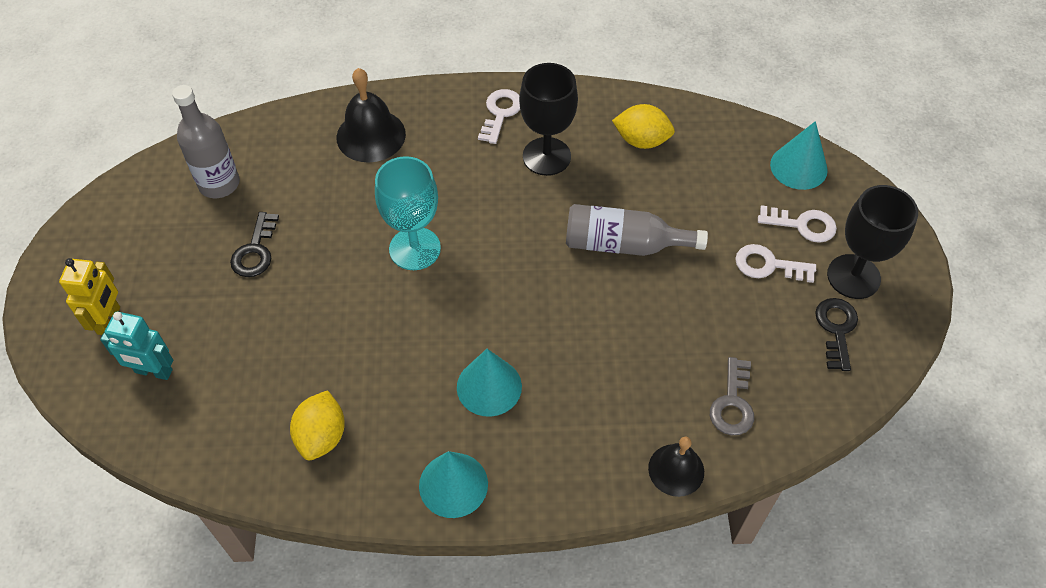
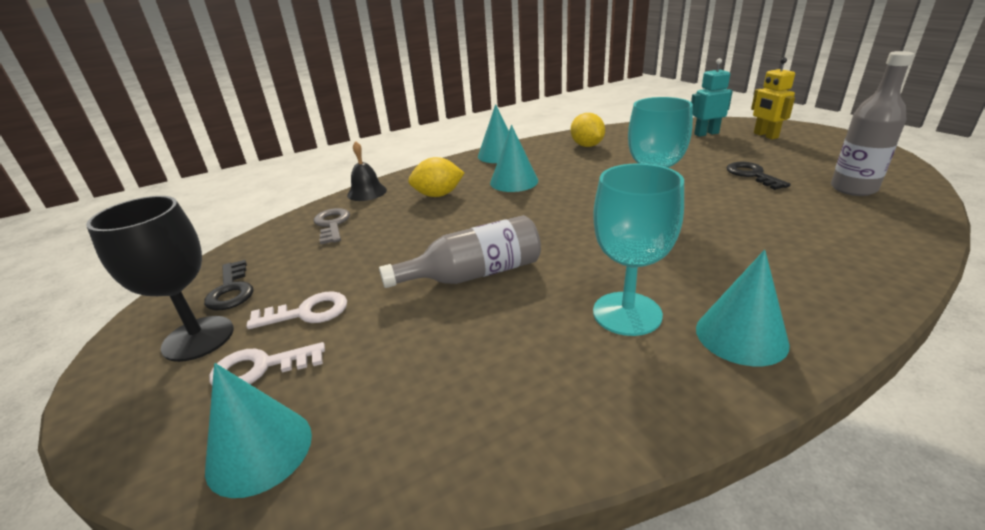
camera: 155 degrees right, 25 degrees down
black bell [337,68,406,163] -> none
white key [478,89,520,144] -> turquoise cone [696,250,790,366]
black goblet [519,63,578,176] -> turquoise goblet [593,163,684,336]
yellow lemon [612,104,675,149] -> yellow lemon moved to [408,157,464,197]

